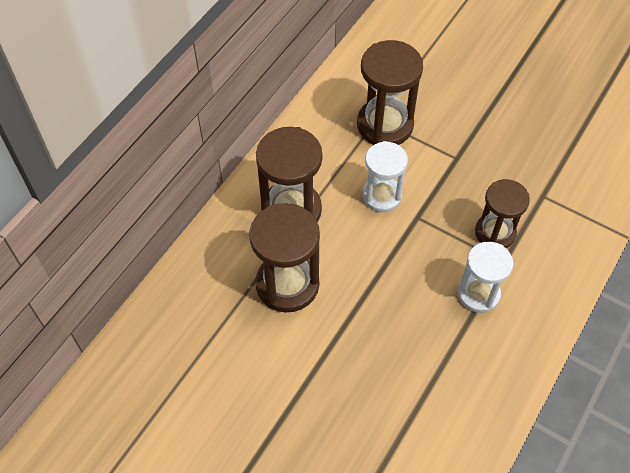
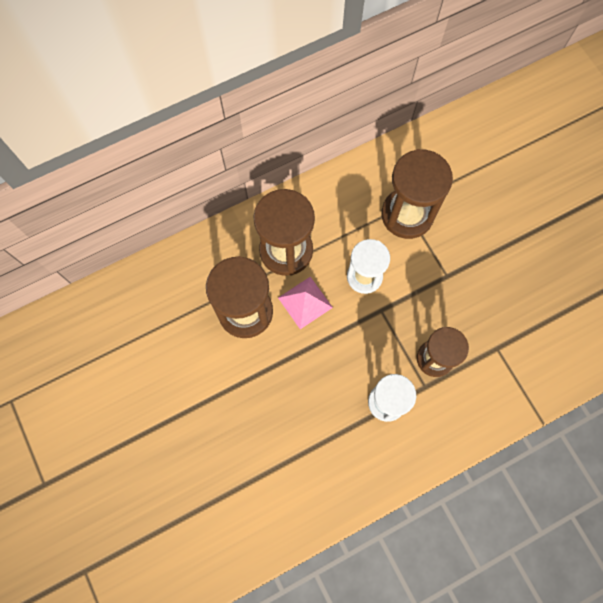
camera: 30 degrees right, 15 degrees up
none -> pink pyramid [278,277,333,329]

